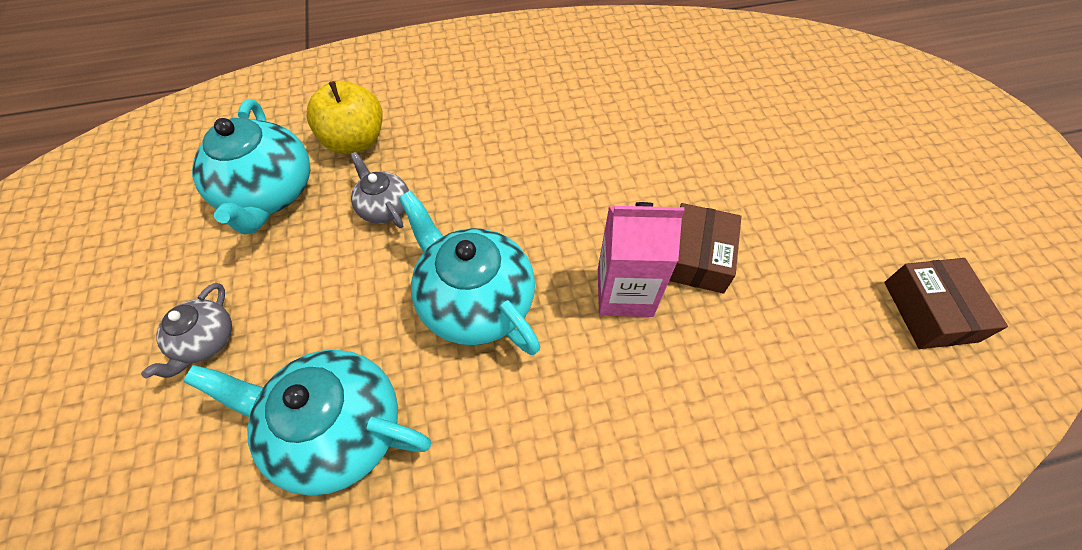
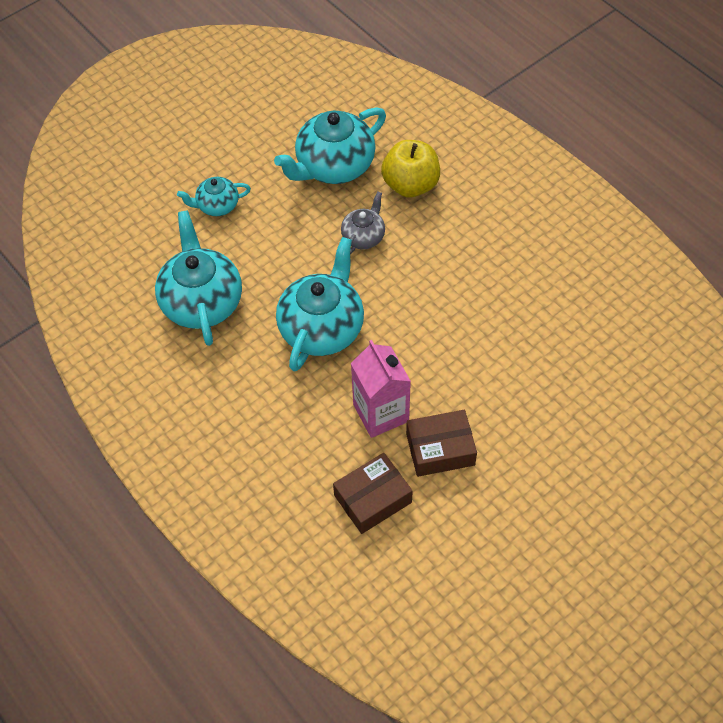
camera: 65 degrees right, 0 degrees up
grey teapot [141,283,232,379] -> turquoise teapot [177,177,251,216]
brown box [884,258,1008,349] -> brown box moved to [333,453,413,534]

